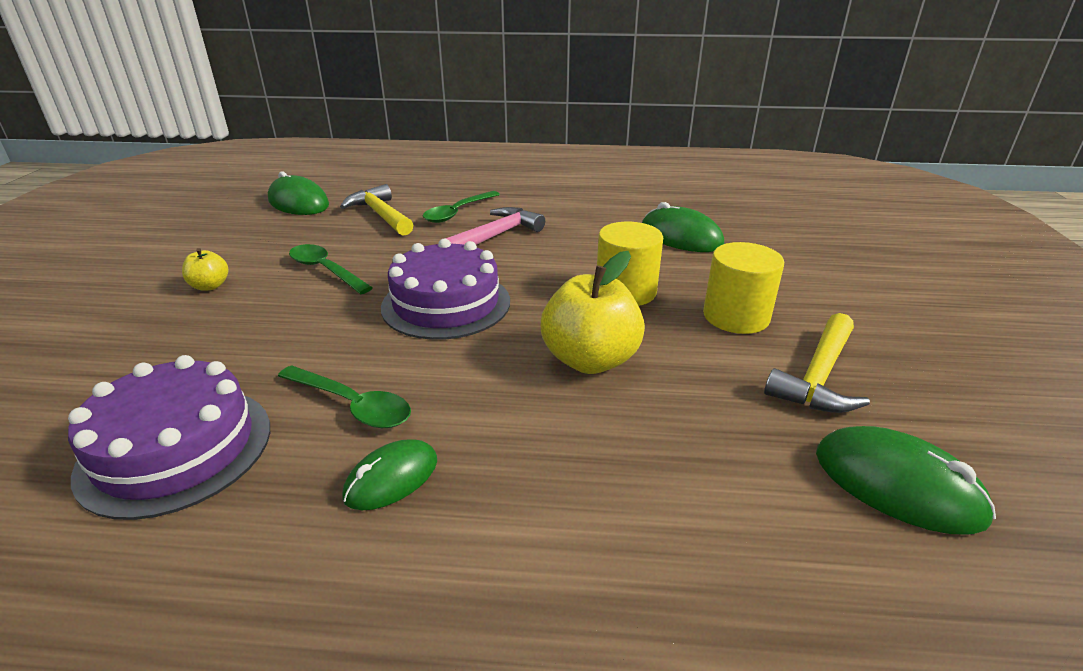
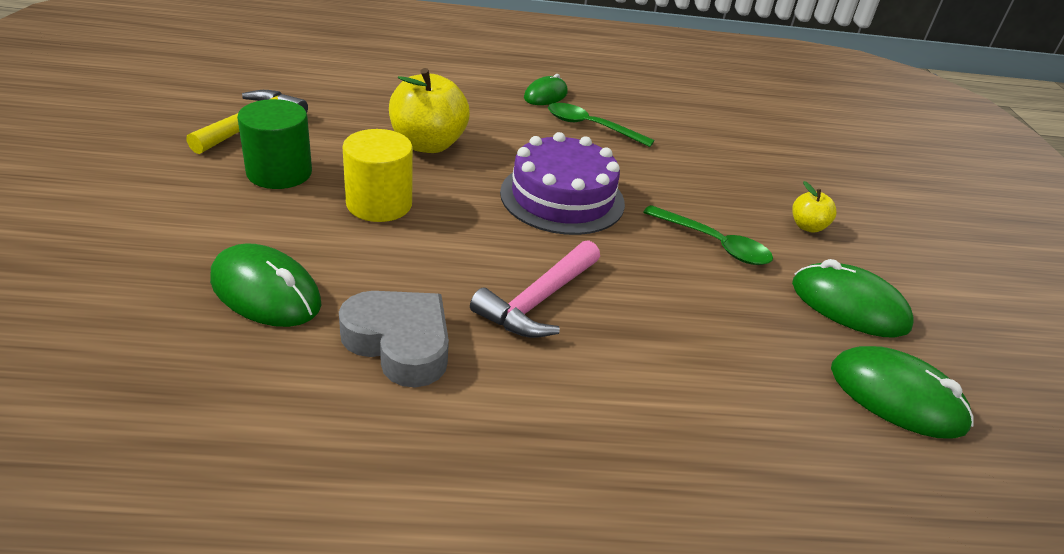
camera: 170 degrees right, 5 degrees up
purple cake [68,355,270,520] -> none
yellow hammer [340,184,413,236] -> none
green spoon [423,191,500,223] -> none
yellow cylinder [703,242,784,334] -> green cylinder [237,99,312,189]
green mouse [816,426,996,535] -> green mouse moved to [792,259,913,338]
none -> grey heart [339,291,449,388]

